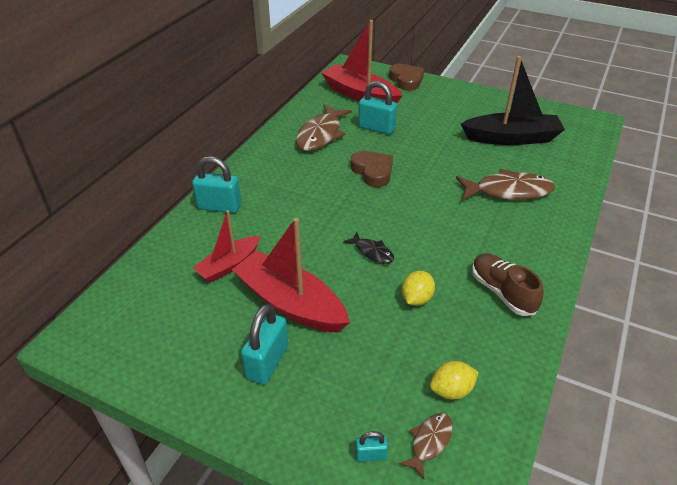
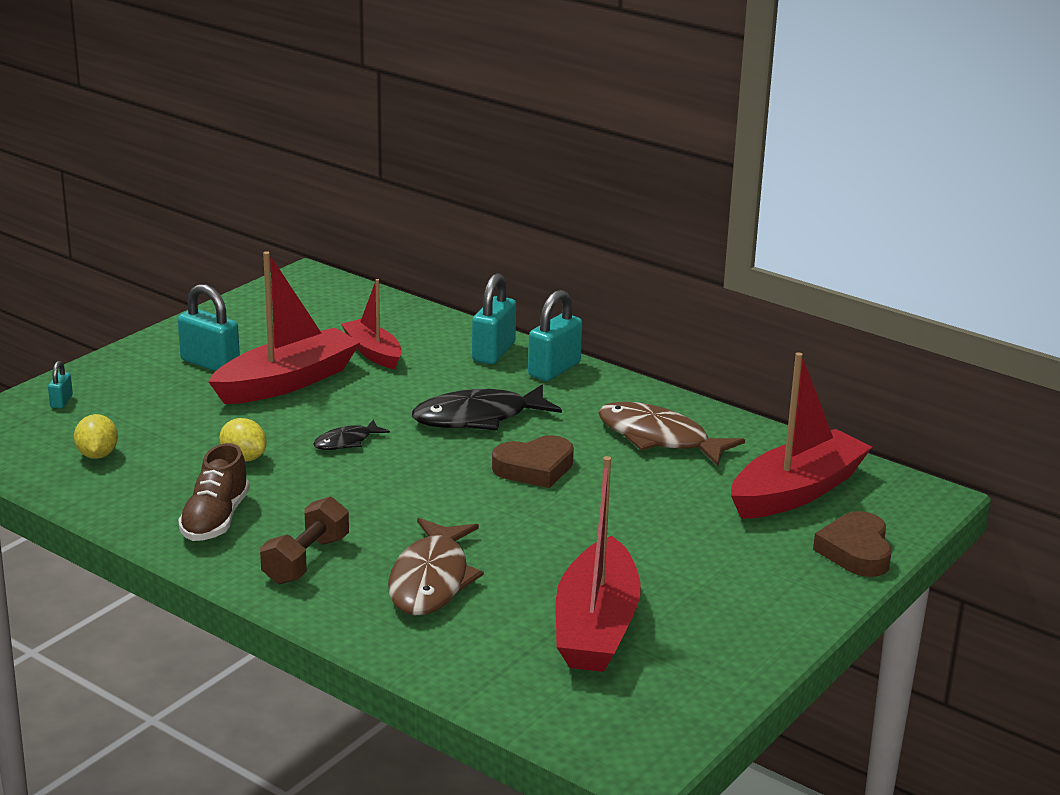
camera: 100 degrees right, 15 degrees down
turquoise padlock [358,81,397,135] -> turquoise padlock moved to [528,290,582,381]
brown heart [389,63,424,91] -> brown heart turned 105 degrees clockwise [813,511,892,577]
brown fish [399,413,453,479] -> none
black boat [461,56,565,145] -> red boat [556,456,641,672]
brown shoe [472,253,544,316] -> brown shoe turned 120 degrees clockwise [178,443,250,541]
none -> brown dumbbell [260,497,349,584]
none -> black fish [412,385,562,431]

